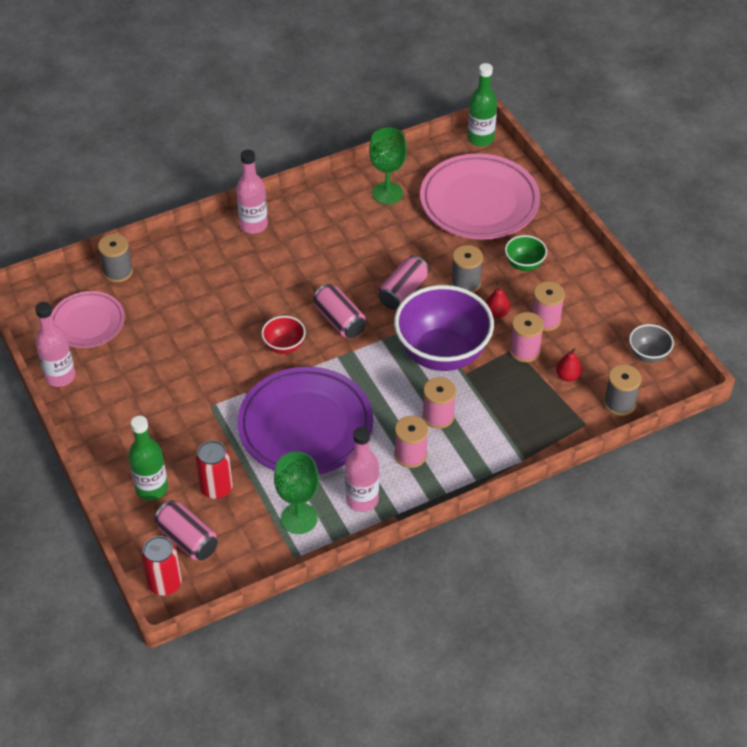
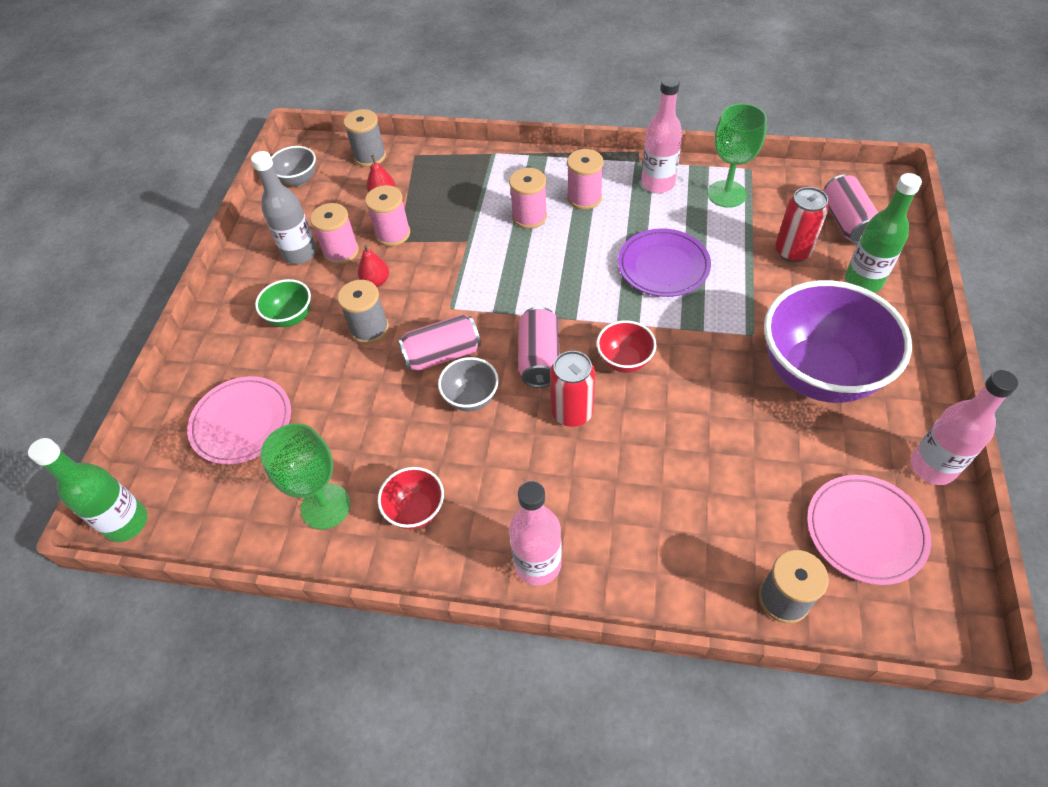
camera: 140 degrees left, 5 degrees up
red can [141,536,182,596] -> red can moved to [550,351,595,427]
purple plate [237,367,373,474] -> purple plate [618,229,711,297], size x0.58
purple bowl [394,285,494,371] -> purple bowl moved to [764,280,912,403]
pink plate [420,154,540,239] -> pink plate [187,376,291,465], size x0.58
none -> grey bottle [251,151,317,264]
none -> red bowl [378,467,444,529]
none -> grey bowl [438,357,499,411]

